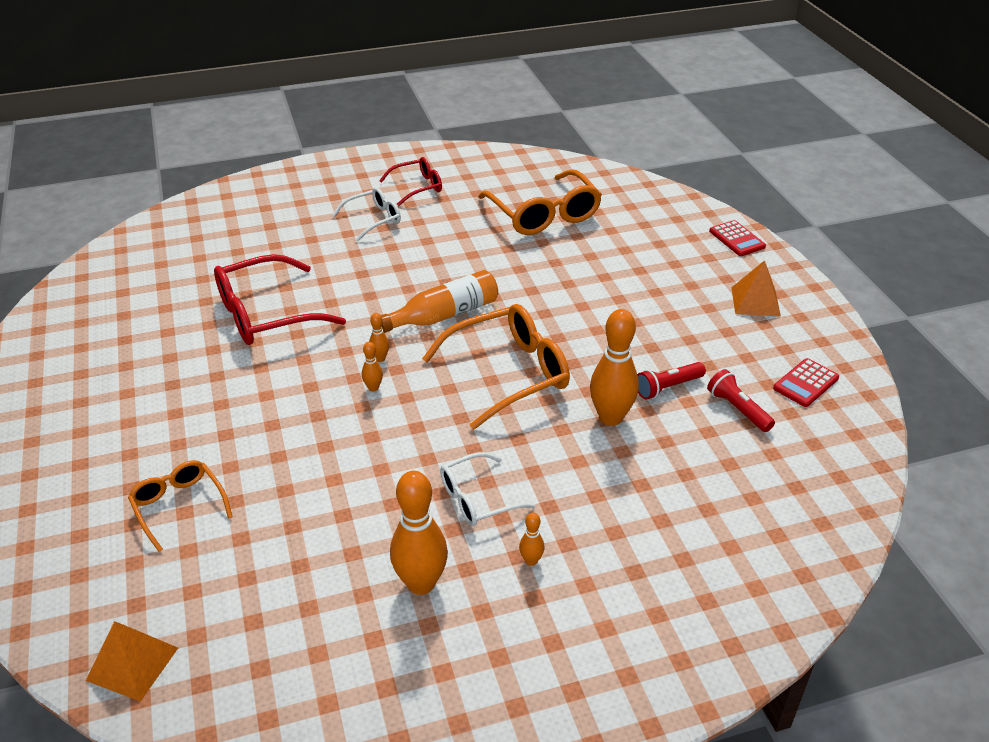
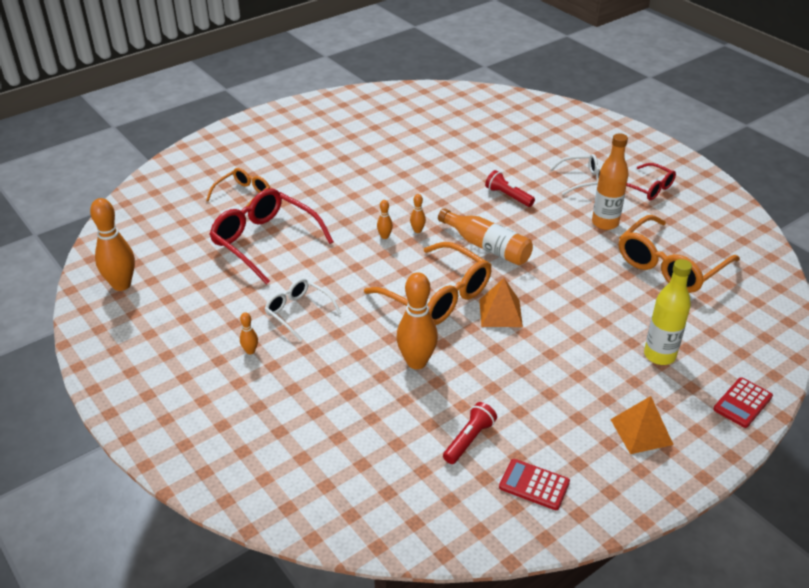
camera: 70 degrees right, 0 degrees up
orange pyramid [86,621,178,702] -> orange pyramid moved to [479,278,523,327]
red glasses [214,254,346,345] -> red glasses moved to [210,188,334,285]
white glasses [332,187,401,241] -> white glasses turned 45 degrees counterclockwise [550,154,601,195]
orange bowling pin [390,471,448,595] -> orange bowling pin moved to [90,198,135,291]
red flashlight [637,362,706,400] -> red flashlight moved to [485,170,535,207]
none -> orange bottle [592,133,629,230]
none -> yellow bottle [644,259,692,365]

